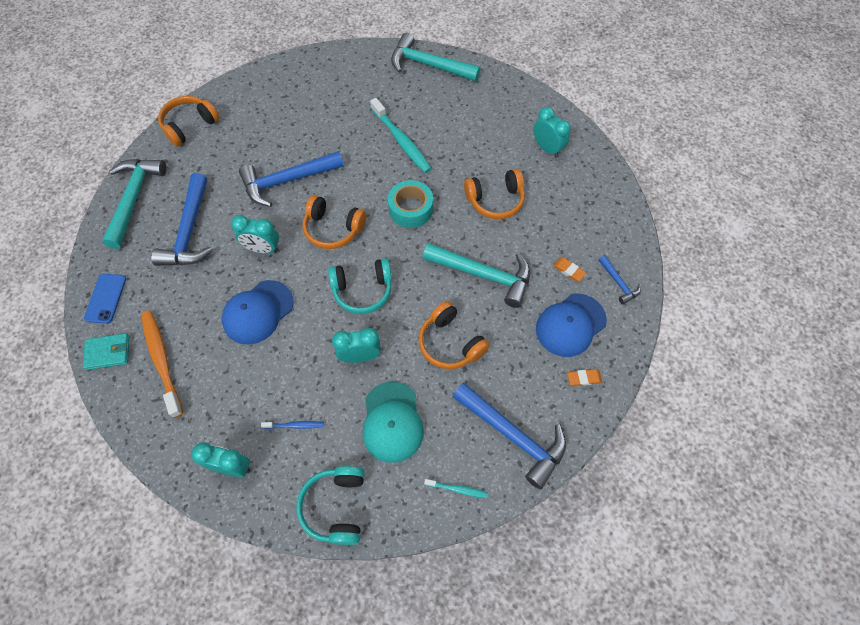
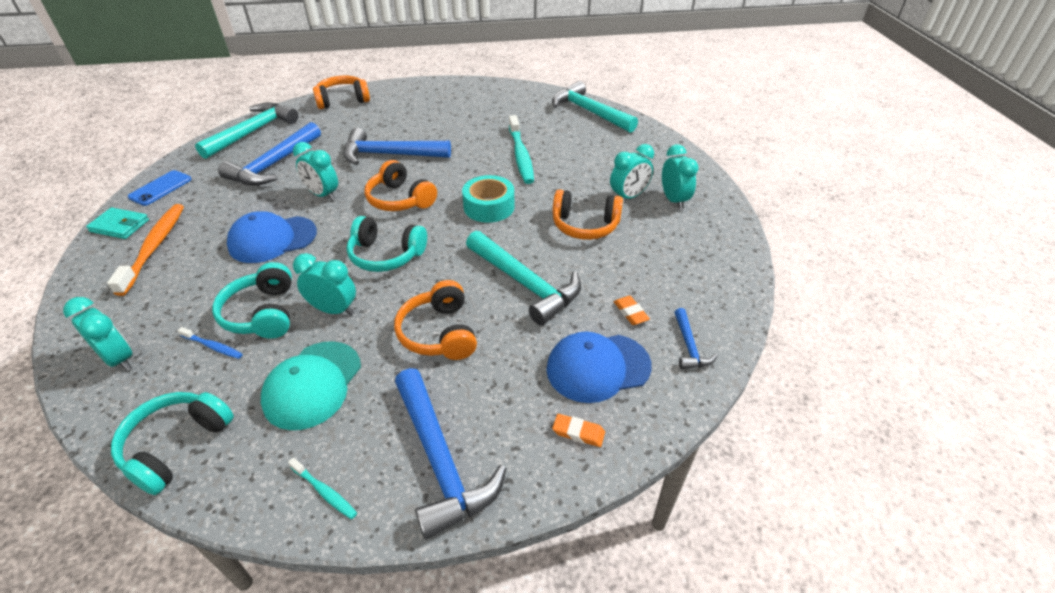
camera: 25 degrees right, 20 degrees down
none -> turquoise headphones [212,262,292,339]
none -> turquoise clock [610,144,654,199]

